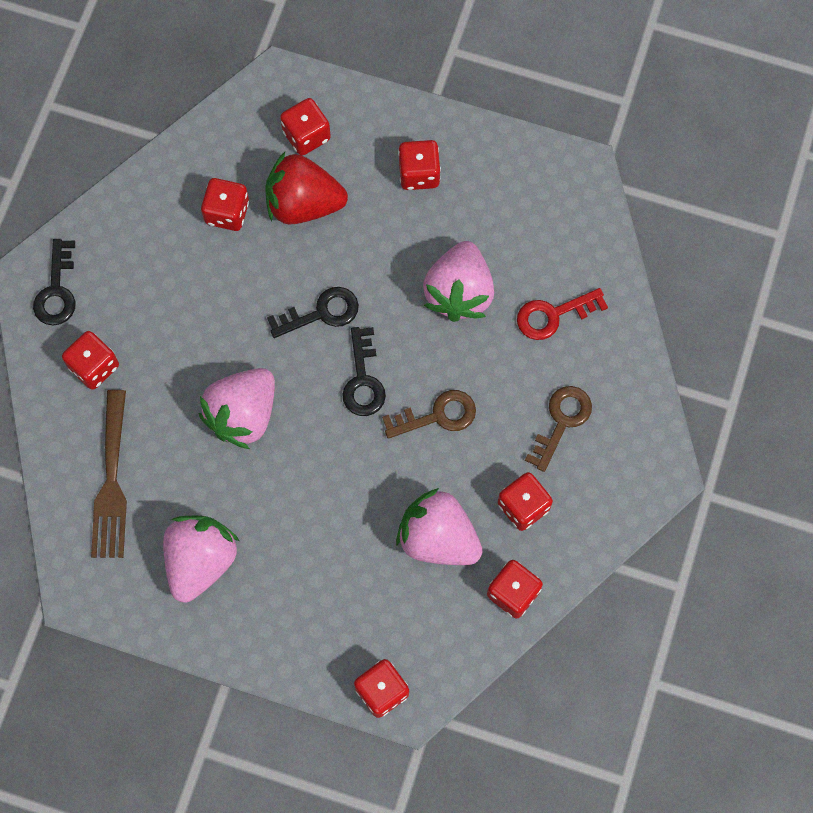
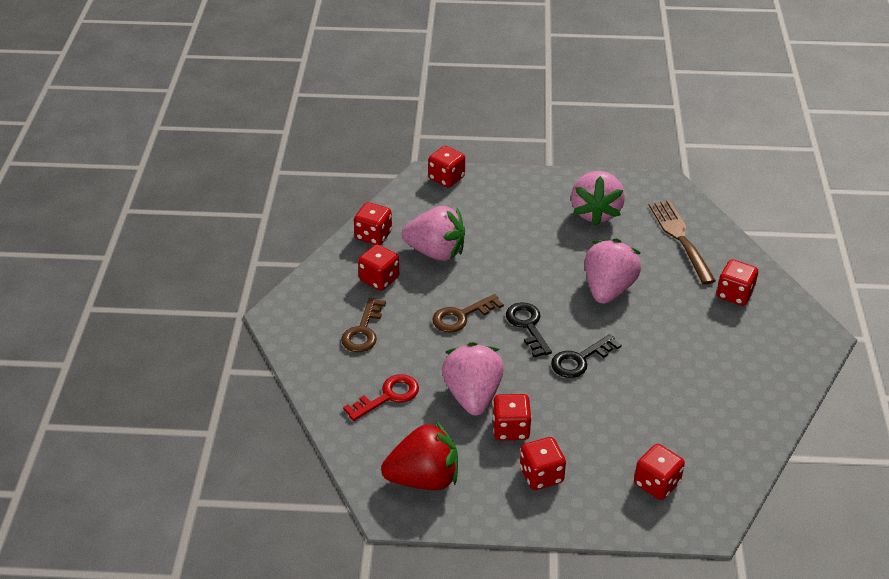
camera: 165 degrees right, 30 degrees down
black key [33,239,76,326] -> none
red dice [201,178,249,231] -> red dice moved to [492,394,532,440]
red strawberry [265,152,348,225] -> red strawberry moved to [381,421,458,490]

